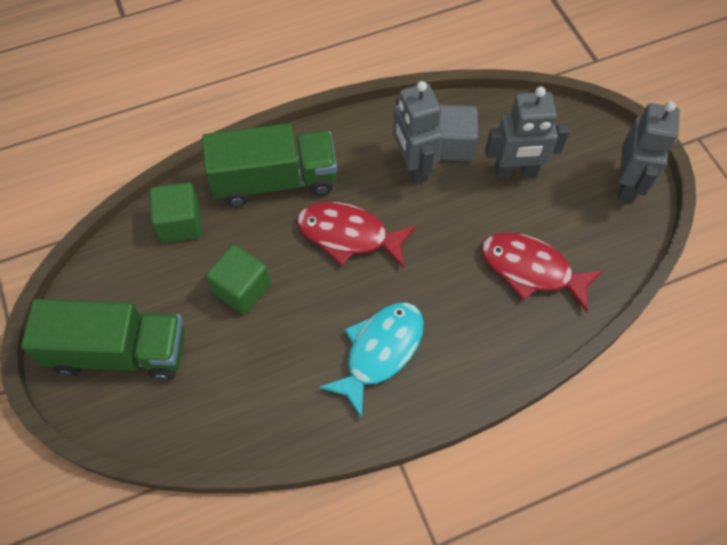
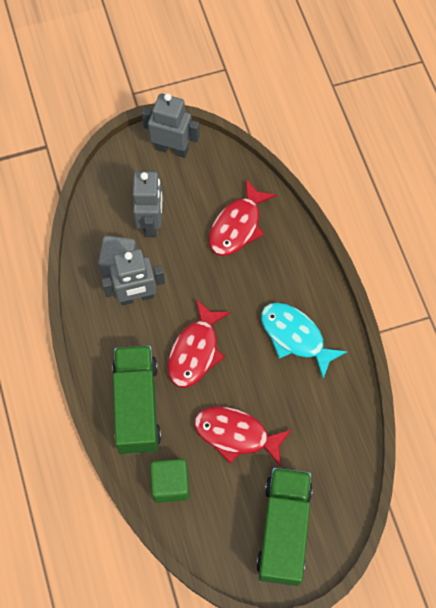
camera: 85 degrees left, 5 degrees up
green cube [206,245,271,314] -> red fish [194,407,292,467]

